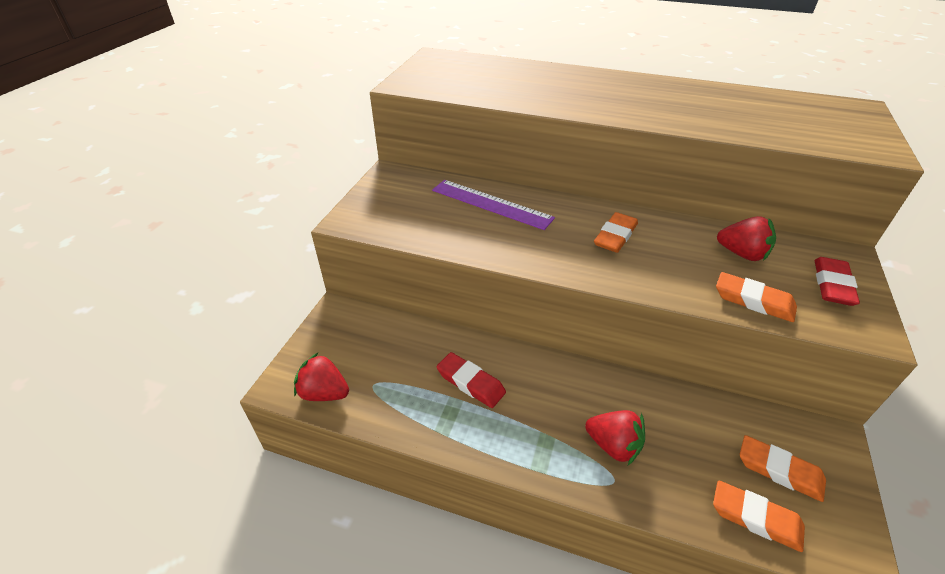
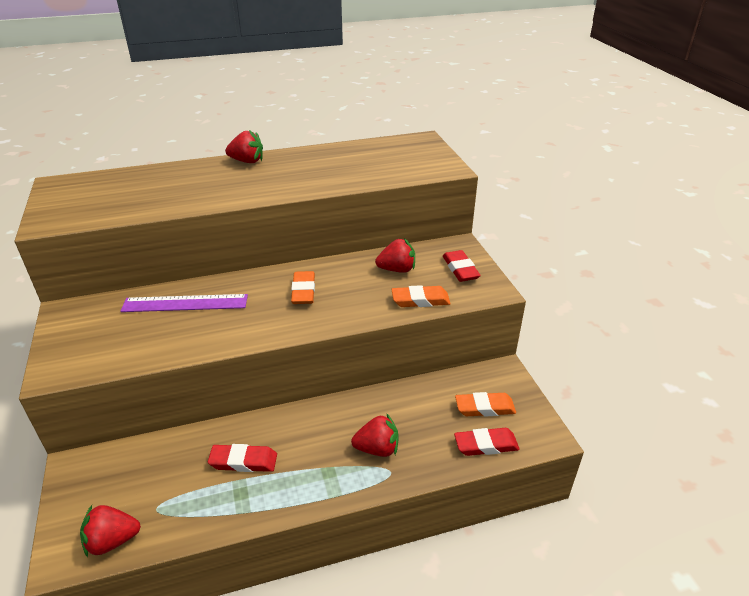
camera: 35 degrees left, 5 degrees down
orange eraser [713,481,805,552] -> red eraser [454,428,520,456]
none -> red strawberry [225,130,263,163]

